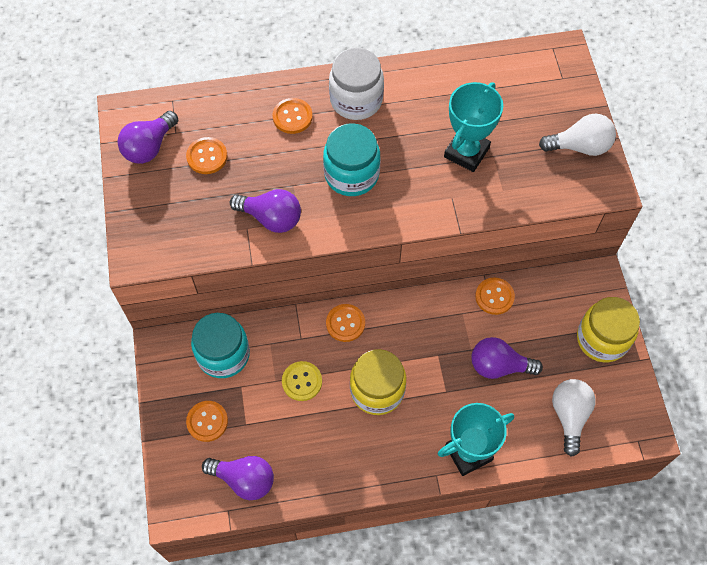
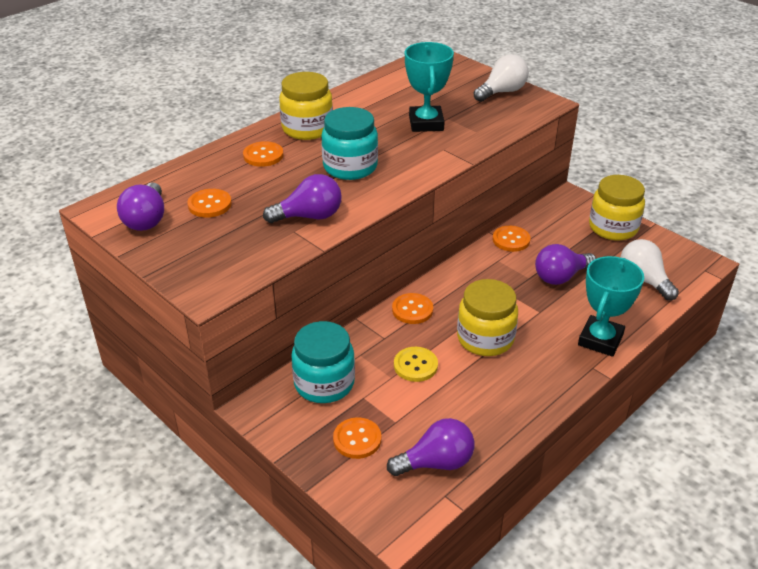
camera: 35 degrees left, 25 degrees down
white jar [329,48,384,120] -> yellow jar [279,72,333,140]

